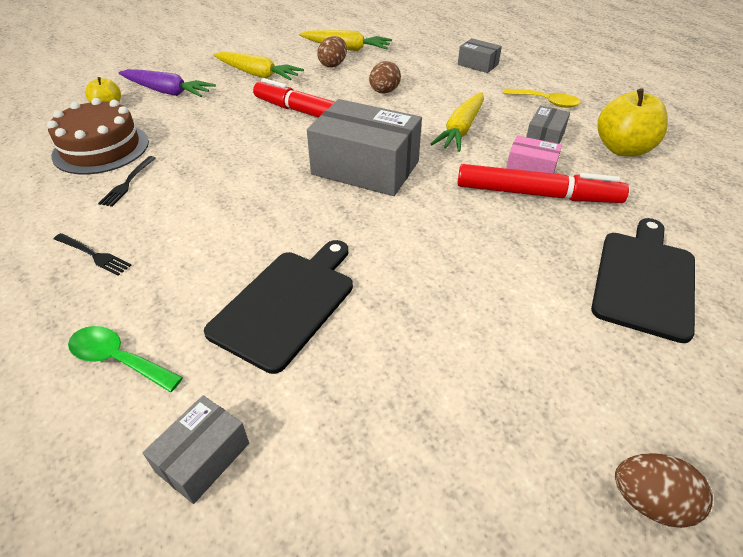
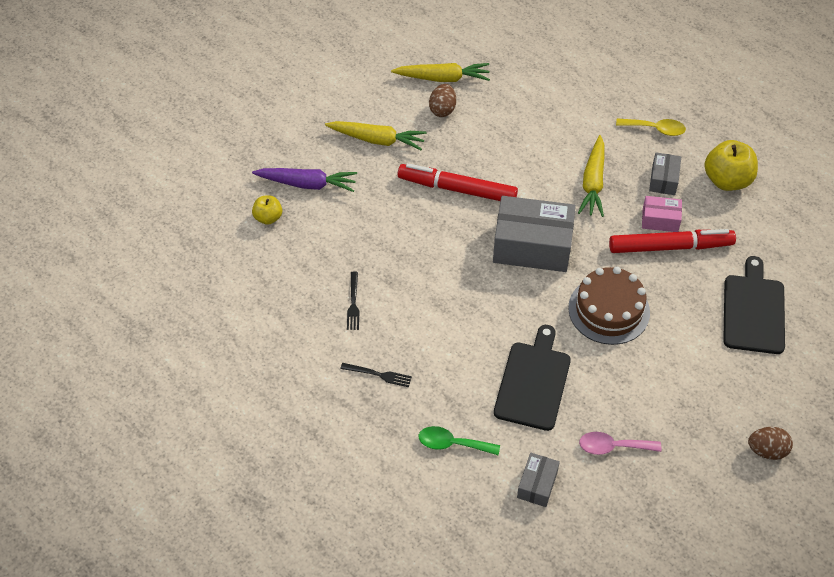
camera: 15 degrees left, 10 degrees up
brown cake [47,98,149,175] -> brown cake moved to [568,267,650,345]
brown egg [369,61,401,93] -> none
grey box [458,38,502,73] -> none
none -> pink spoon [579,432,661,455]

